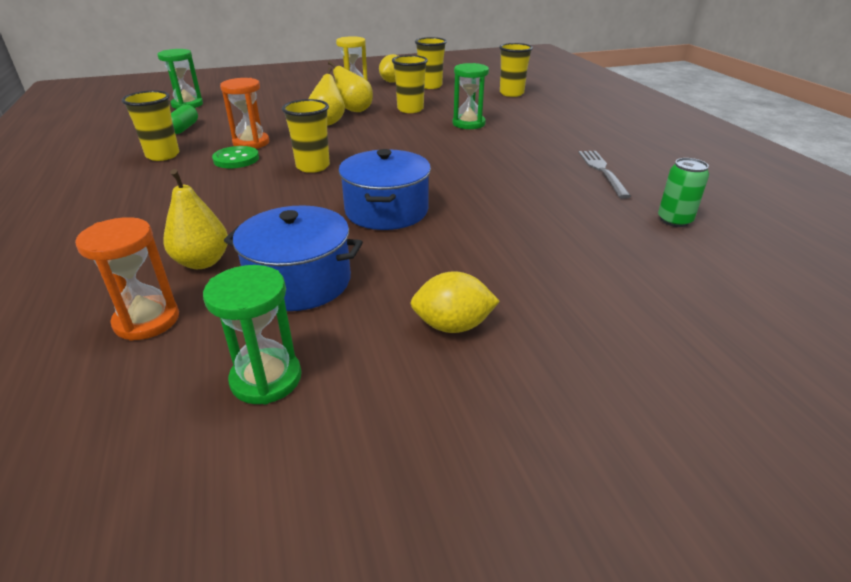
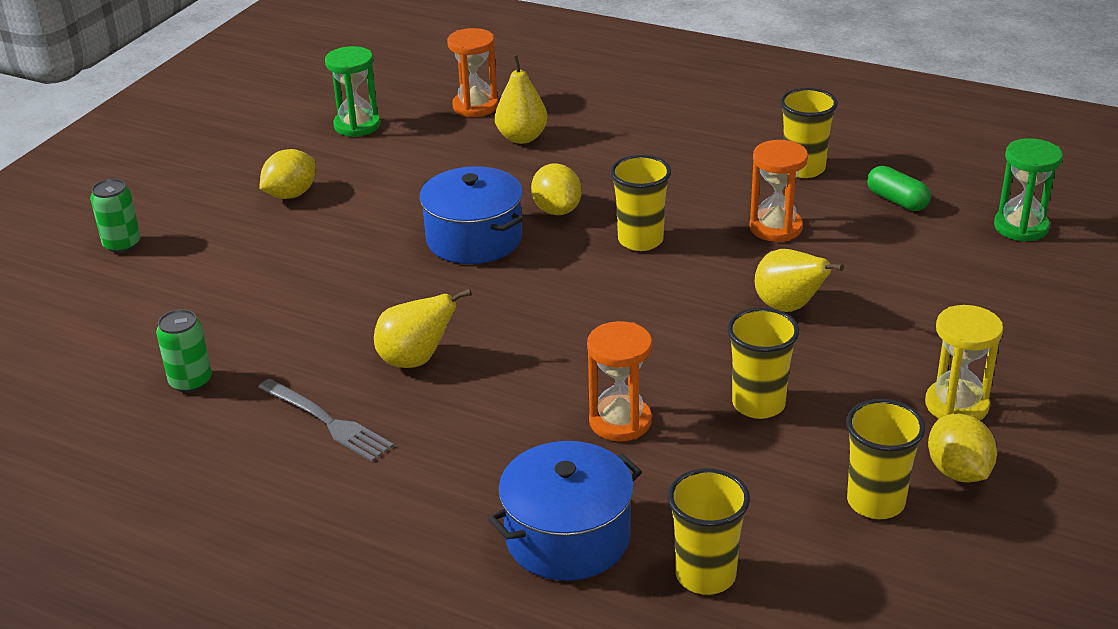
camera: 135 degrees right, 0 degrees up
green button [212,146,259,168] -> none
blue pot [224,205,363,311] -> blue pot moved to [488,441,642,581]
yellow pear [328,61,373,112] -> yellow pear moved to [374,289,472,368]
green hourglass [452,63,489,129] -> orange hourglass [587,321,652,441]
none -> green can [90,179,141,253]
none -> yellow lemon [531,163,582,215]

